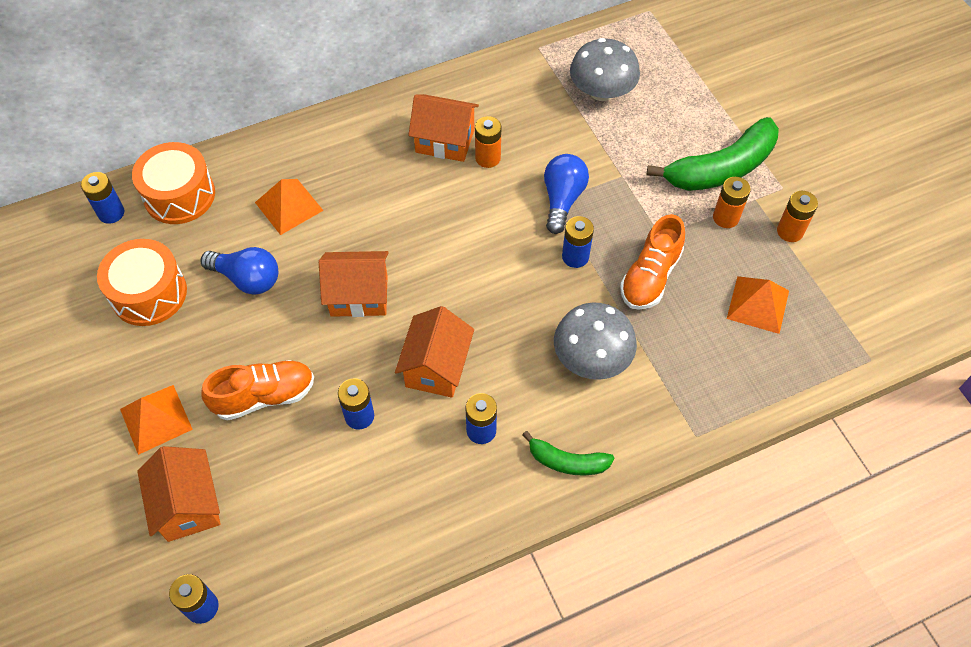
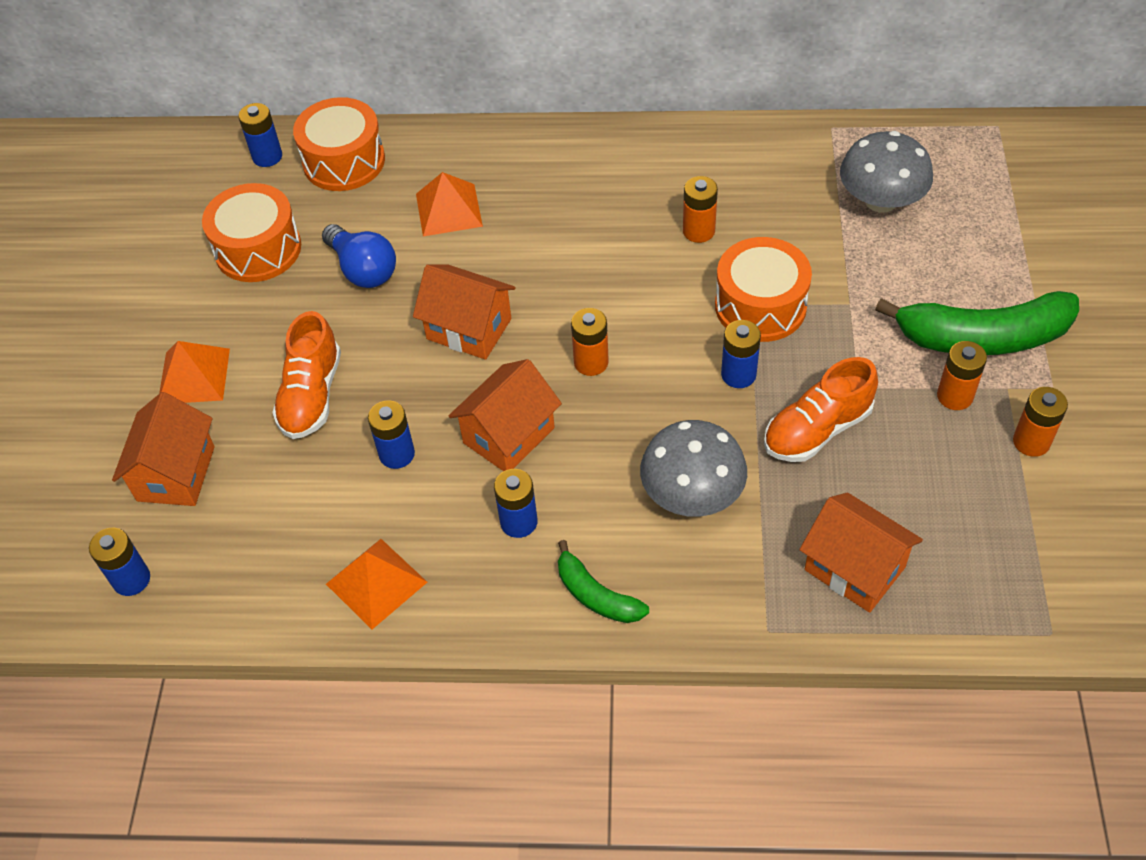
camera: 30 degrees right, 5 degrees down
orange shoe [202,360,314,421] -> orange shoe turned 90 degrees clockwise [272,311,341,439]
orange house [408,94,479,162] -> orange house moved to [799,492,923,613]
blue light bulb [544,154,589,234] -> orange drum [715,237,812,342]
orange pyramid [727,276,789,334] -> orange pyramid moved to [326,539,427,629]
none -> orange battery [571,308,609,376]

